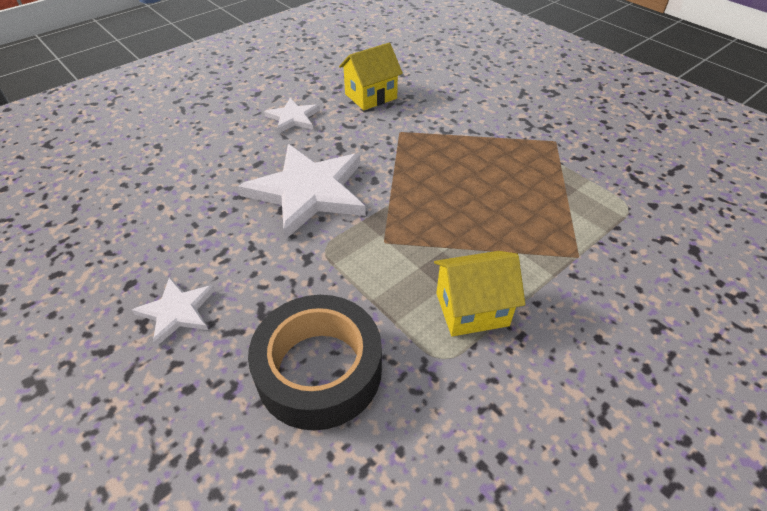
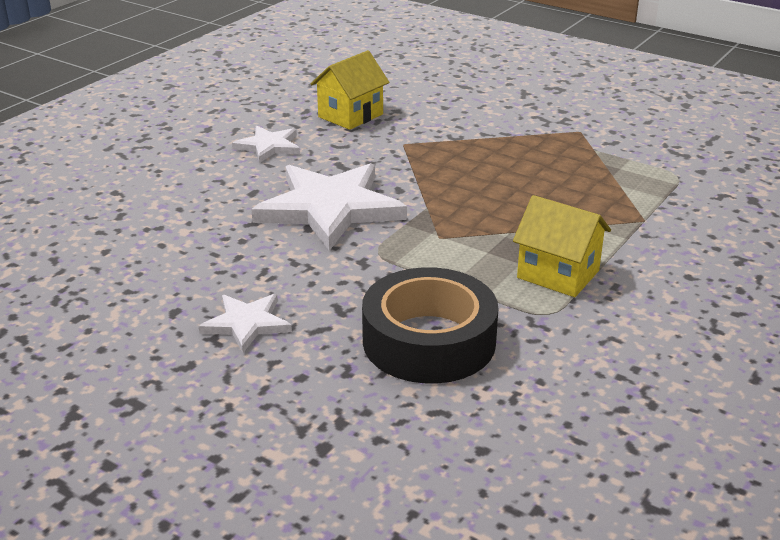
camera: 15 degrees left, 15 degrees down
yellow house [434,251,525,336] -> yellow house turned 60 degrees clockwise [513,195,611,297]

